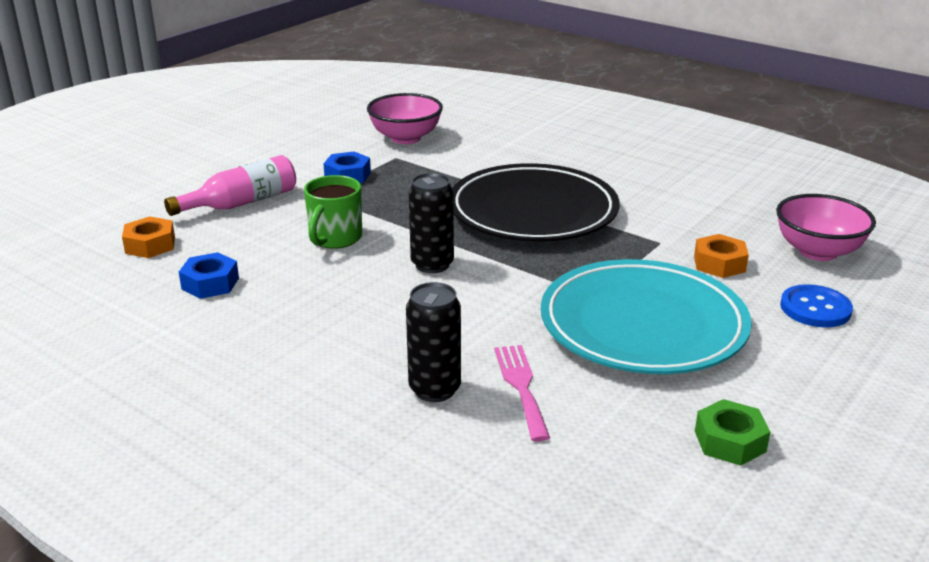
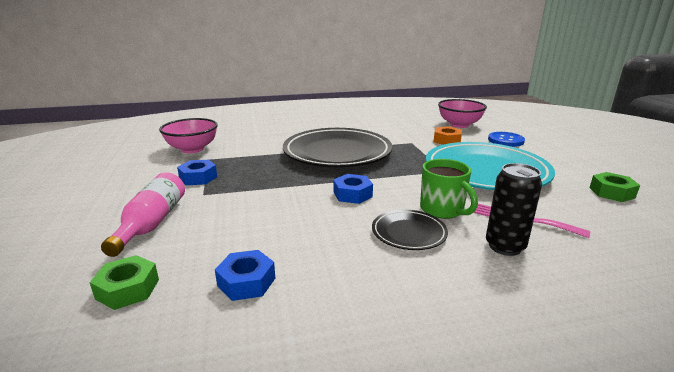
camera: 50 degrees left, 5 degrees down
orange nut [122,216,175,258] -> green nut [89,255,159,310]
green mug [304,175,362,249] -> green mug moved to [420,159,478,219]
black can [409,173,454,273] -> blue nut [333,174,373,204]
none -> black plate [372,210,448,250]

